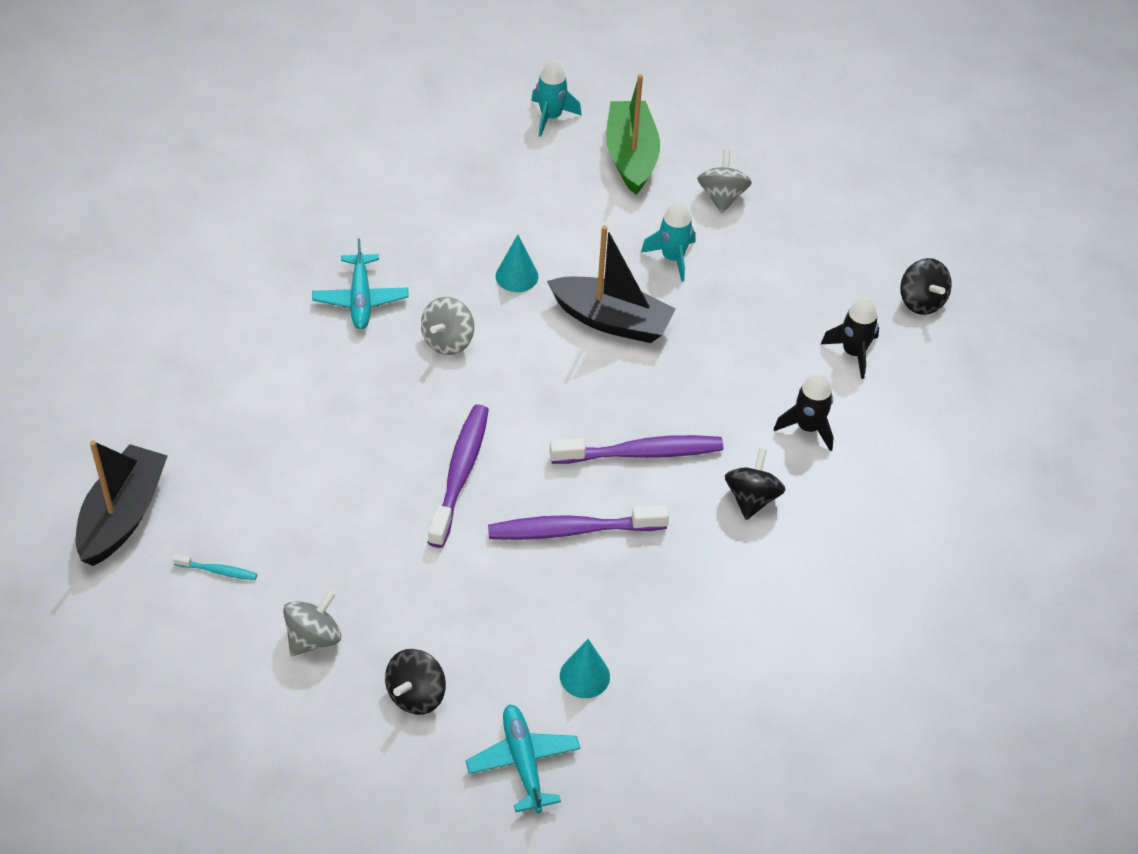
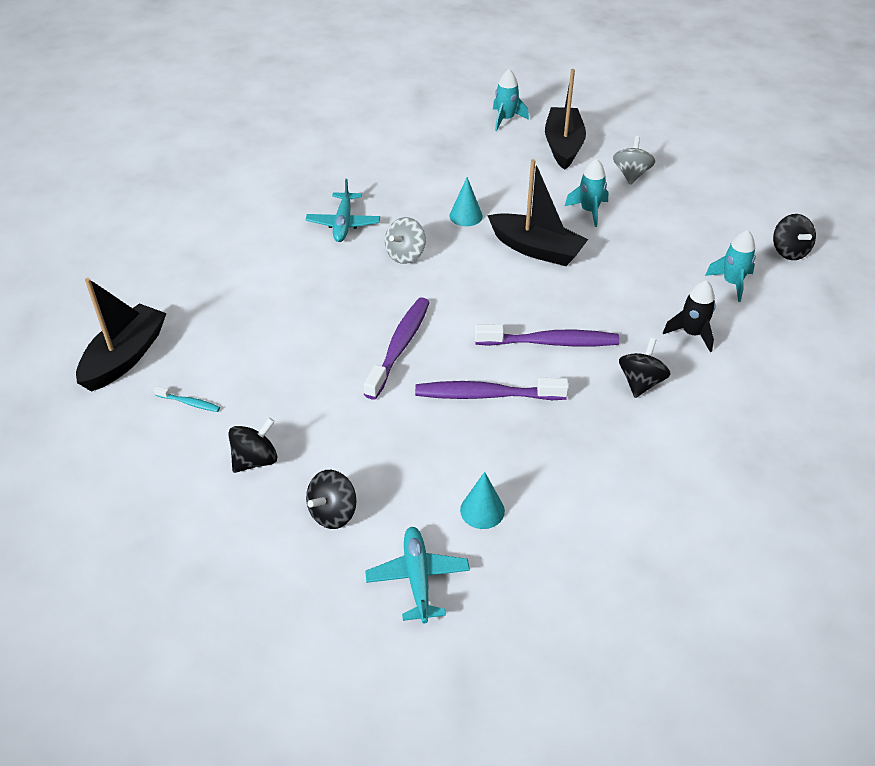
camera: 10 degrees right, 5 degrees down
grey spinning top [283,590,341,656] -> black spinning top [228,418,277,473]
green boat [606,74,660,195] -> black boat [545,69,586,170]
black rocket [820,297,879,379] -> turquoise rocket [705,230,756,302]

